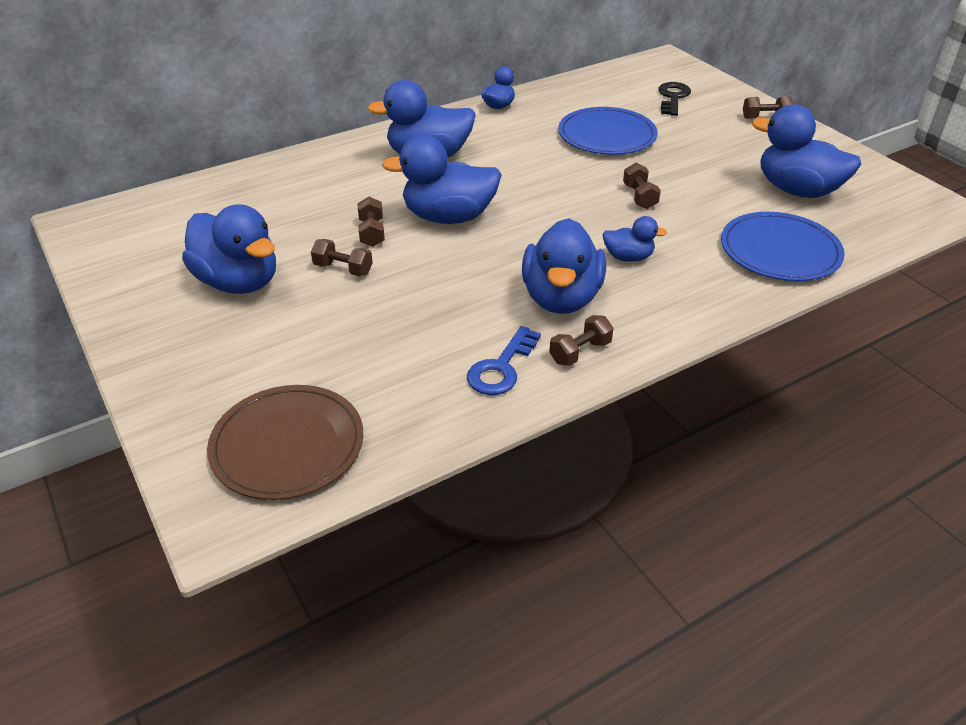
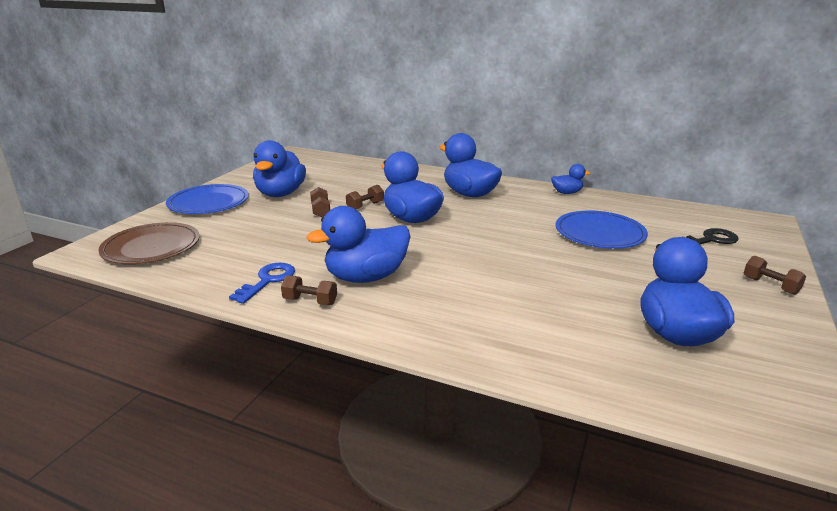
camera: 55 degrees right, 15 degrees down
blue key [467,326,541,395] -> blue key turned 120 degrees clockwise [229,263,295,304]
blue duck [602,216,667,262] -> none
brown dumbbell [623,163,661,209] -> none
blue plate [721,212,845,281] -> blue plate moved to [166,184,249,214]

